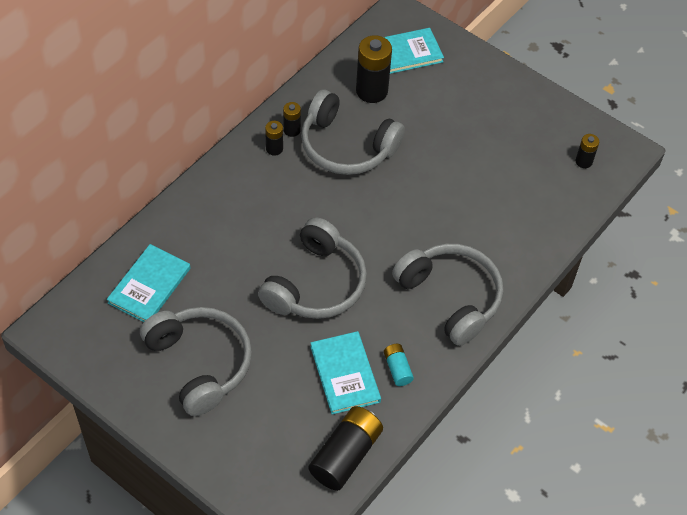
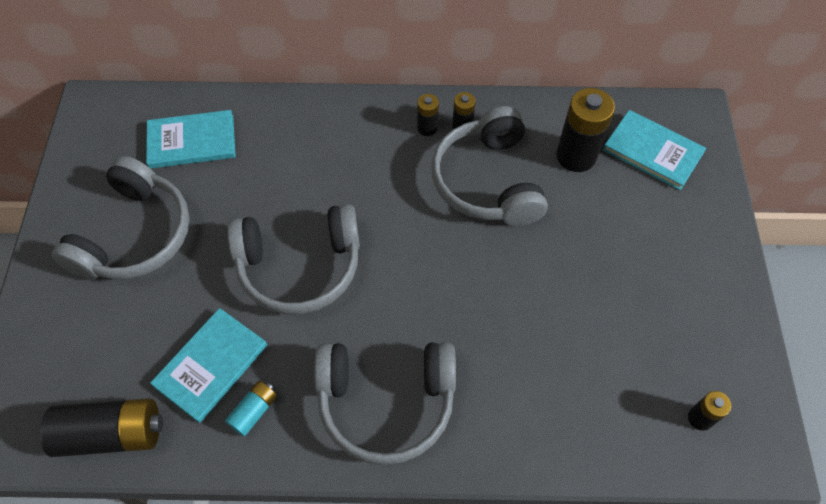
camera: 55 degrees right, 5 degrees up
grey headphones [392,244,503,346] -> grey headphones turned 75 degrees clockwise [314,342,456,465]

